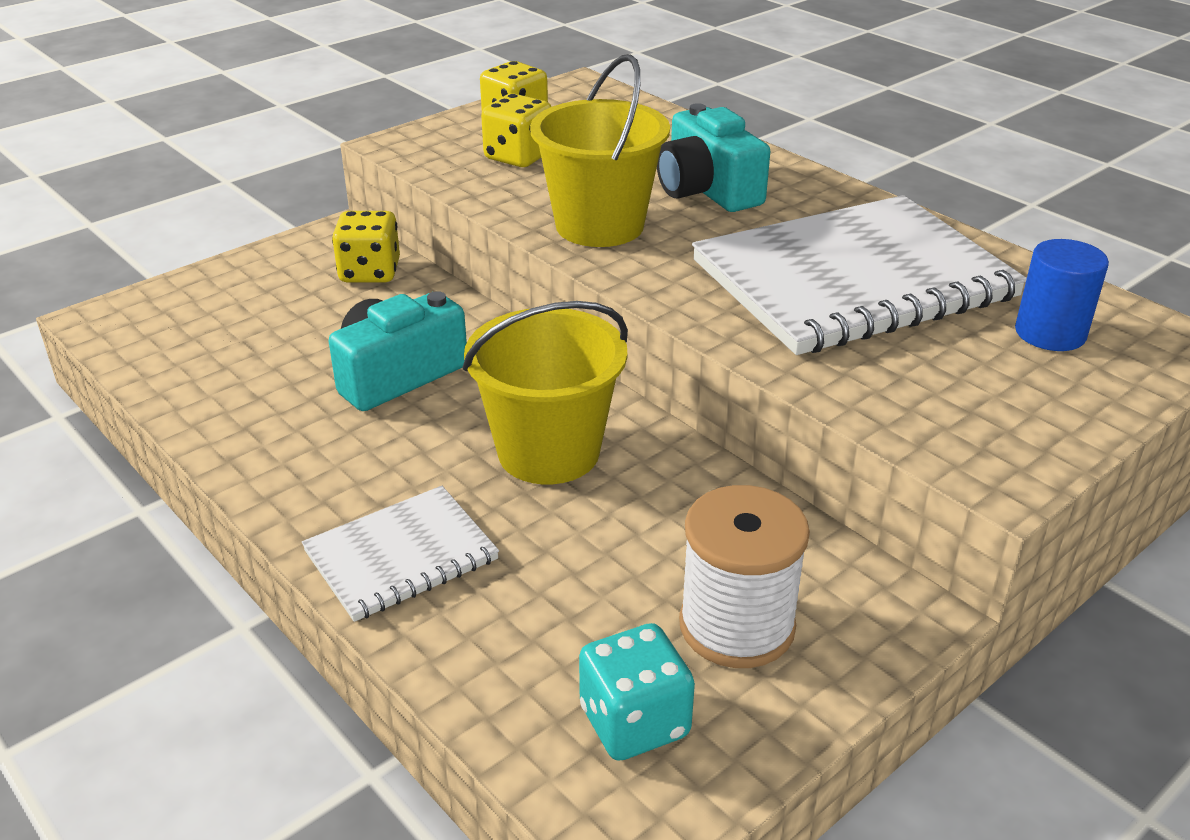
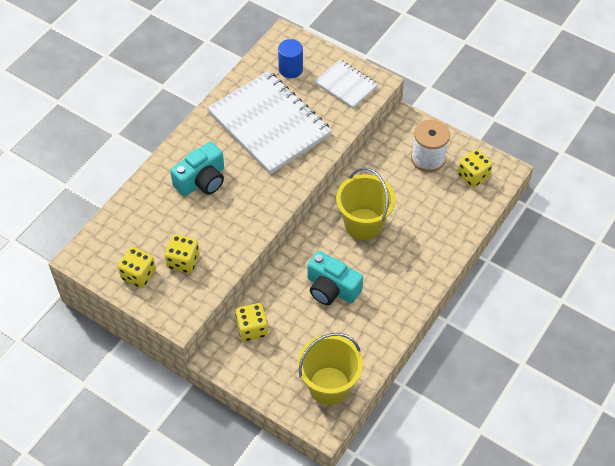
camera: 105 degrees left, 20 degrees up
white notebook [302,486,499,622] -> white notebook moved to [315,59,378,108]
yellow bucket [530,54,670,247] -> yellow bucket moved to [298,333,363,405]
turquoise dice [579,623,695,761] -> yellow dice [457,149,493,187]

